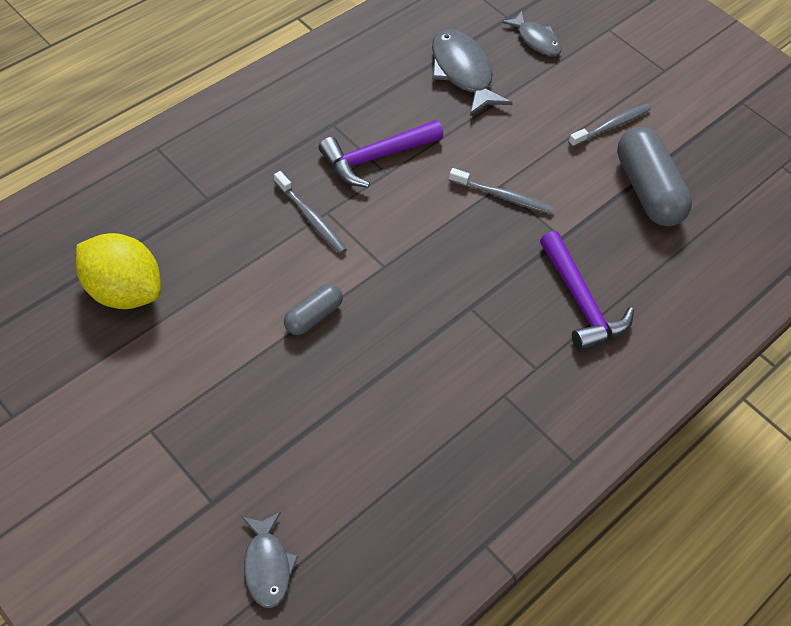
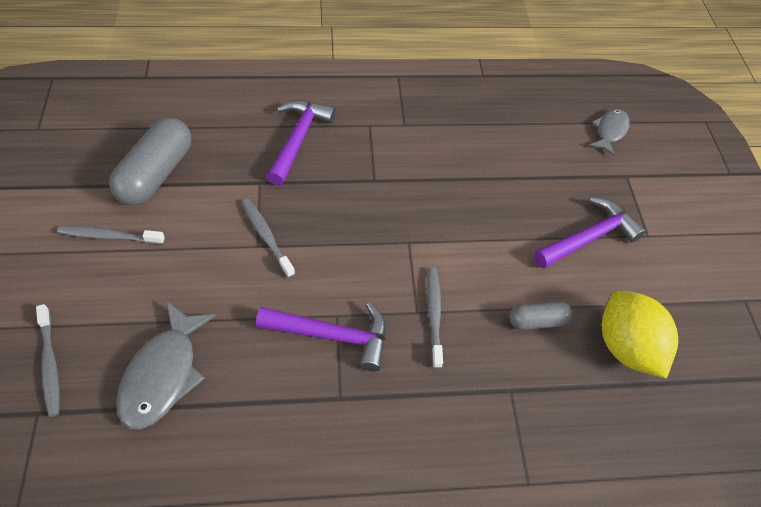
camera: 140 degrees left, 0 degrees up
grey capsule [284,284,343,335] -> grey capsule moved to [509,302,573,330]
grey fish [502,11,562,56] -> grey toothbrush [36,304,60,417]
none -> purple hammer [534,197,646,269]

